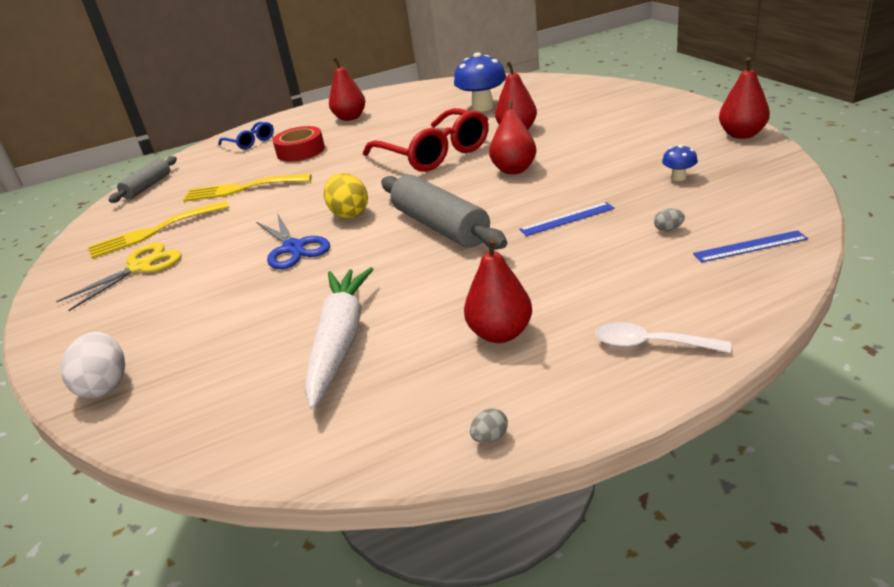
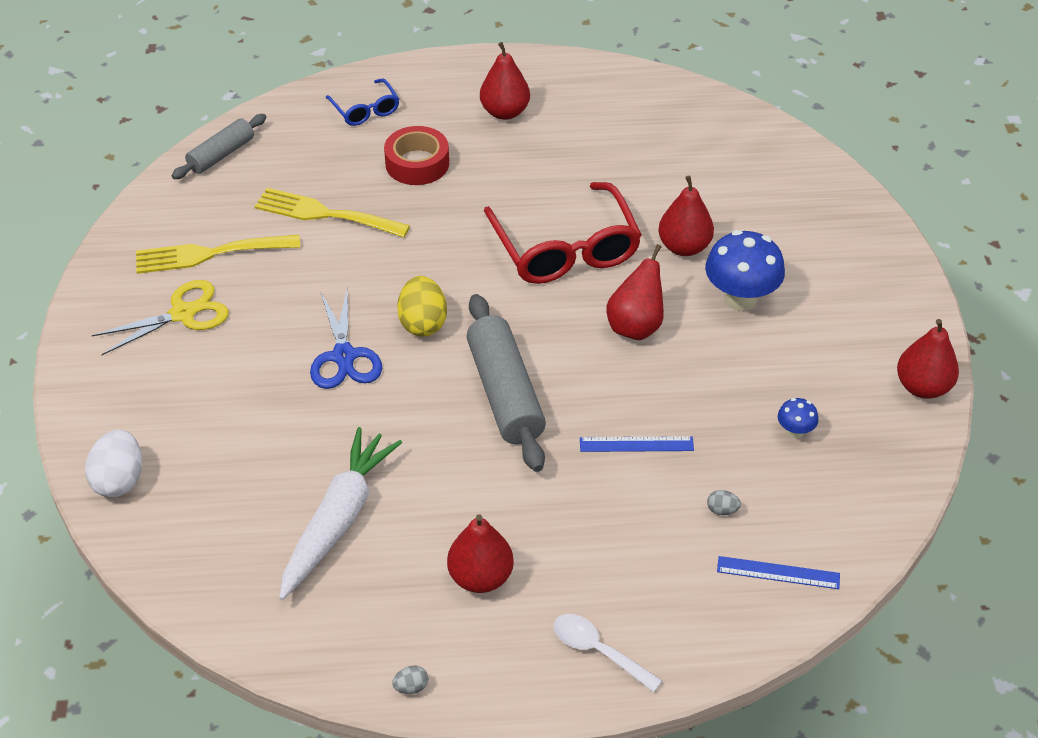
camera: 15 degrees right, 15 degrees up
blue mushroom [454,52,506,112] -> blue mushroom moved to [705,230,785,311]

